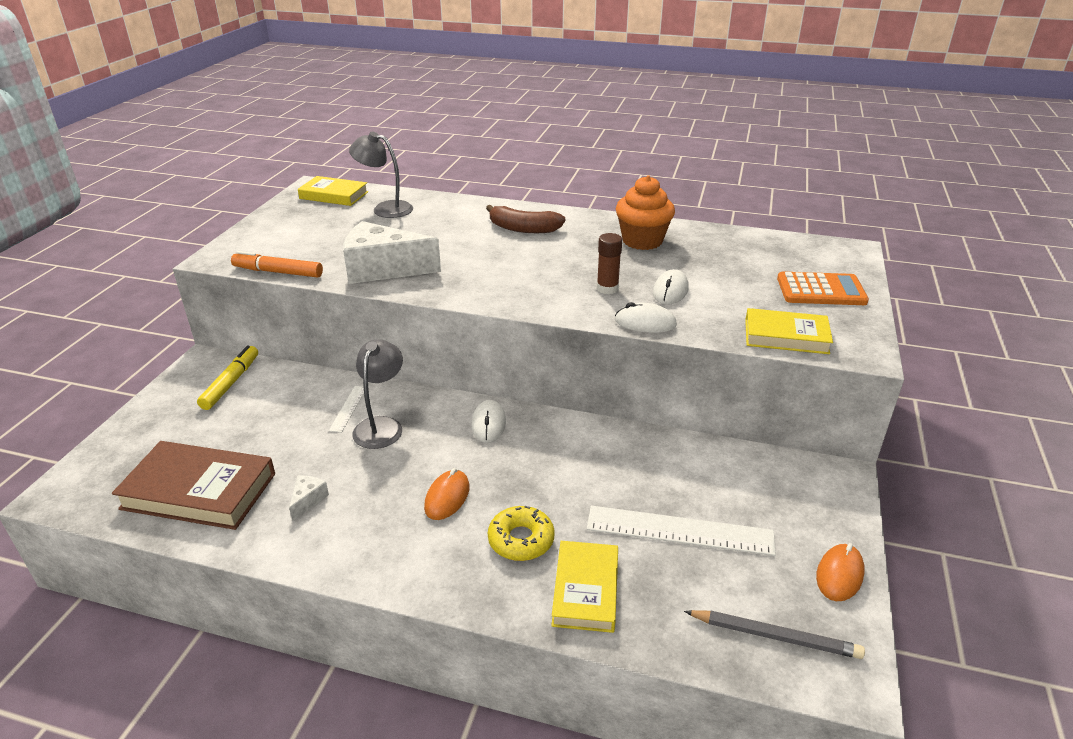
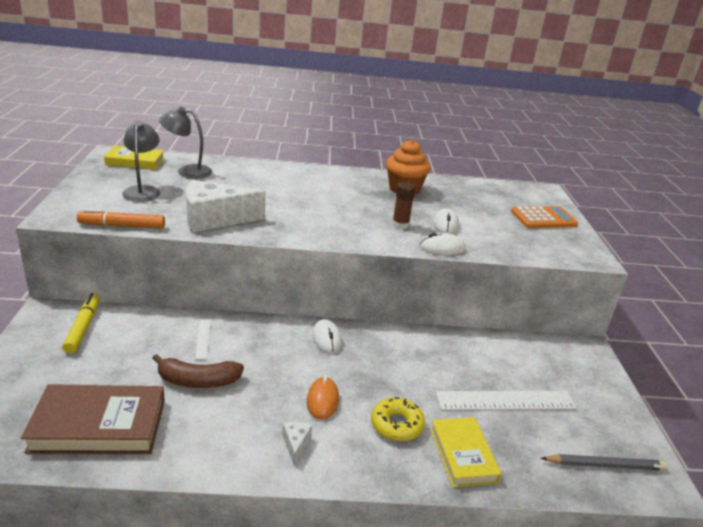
camera: 20 degrees left, 5 degrees down
white cheese [289,476,329,521] -> white cheese moved to [282,422,312,465]
grey lamp [352,339,403,449] -> grey lamp moved to [122,121,160,202]
brown banana [486,205,566,233] -> brown banana moved to [152,354,244,388]
yellow book [745,308,833,354] -> none
orange mouse [816,543,865,601] -> none

